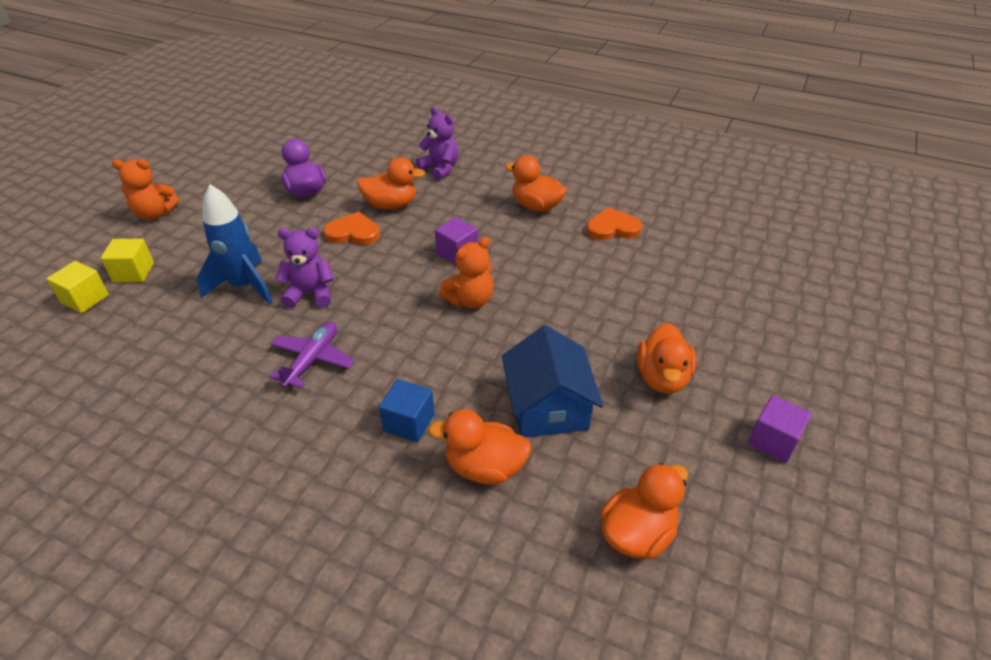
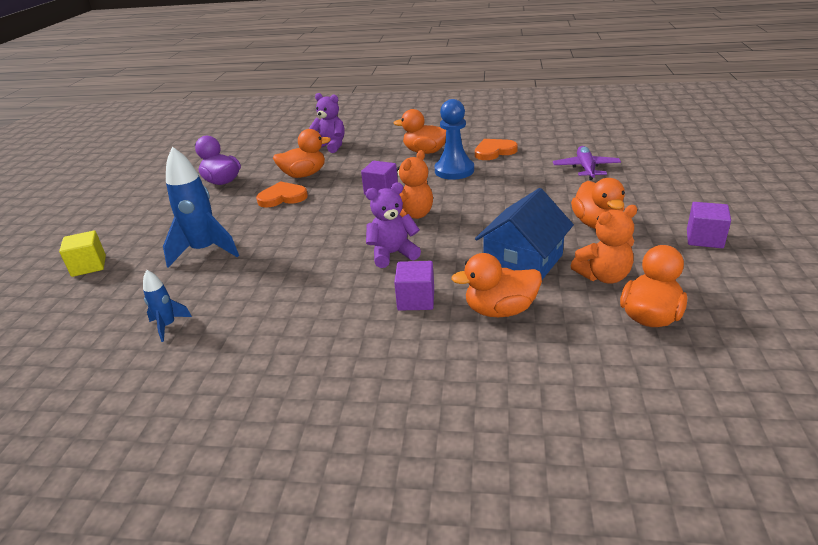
camera: 15 degrees left, 10 degrees down
yellow cube [47,261,109,313] -> none
orange teddy bear [112,159,179,220] -> orange teddy bear moved to [571,205,637,284]
purple plane [269,322,354,388] -> purple plane moved to [553,146,621,180]
purple teddy bear [275,228,334,308] -> purple teddy bear moved to [366,182,421,268]
blue cube [379,379,435,442] -> purple cube [394,261,434,311]
blue house [502,325,603,438] -> blue house turned 60 degrees clockwise [475,188,574,280]
none -> blue rocket [143,270,192,342]
none -> blue pawn [435,99,474,180]

